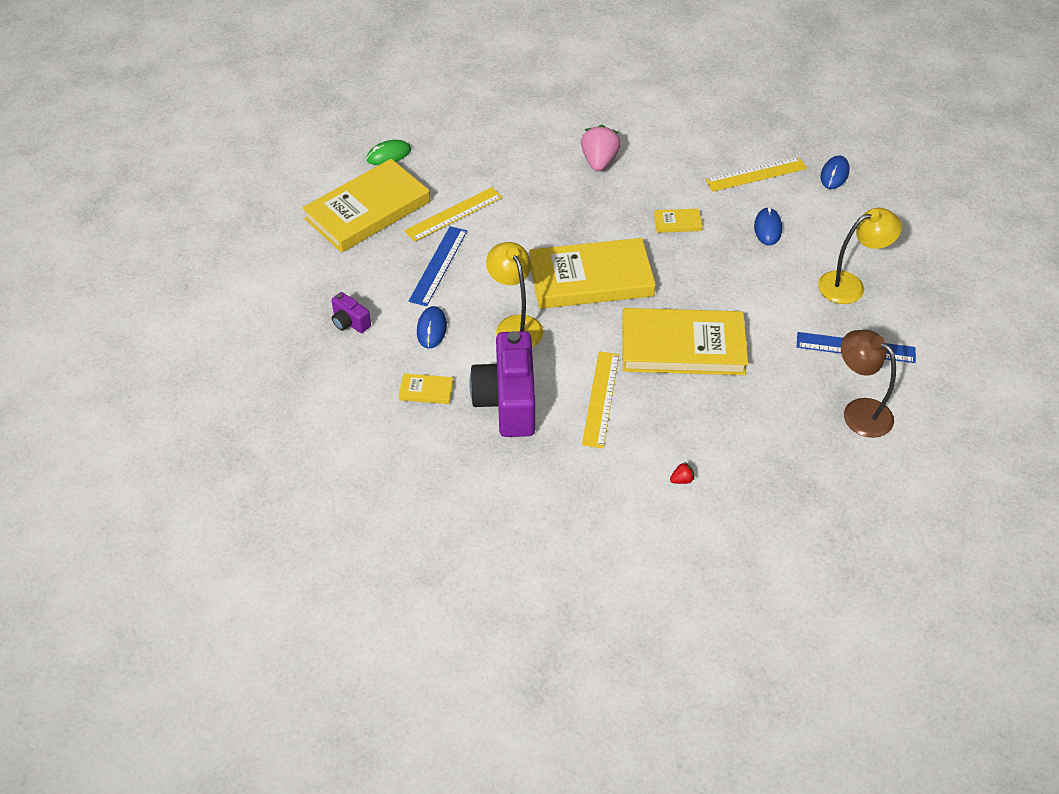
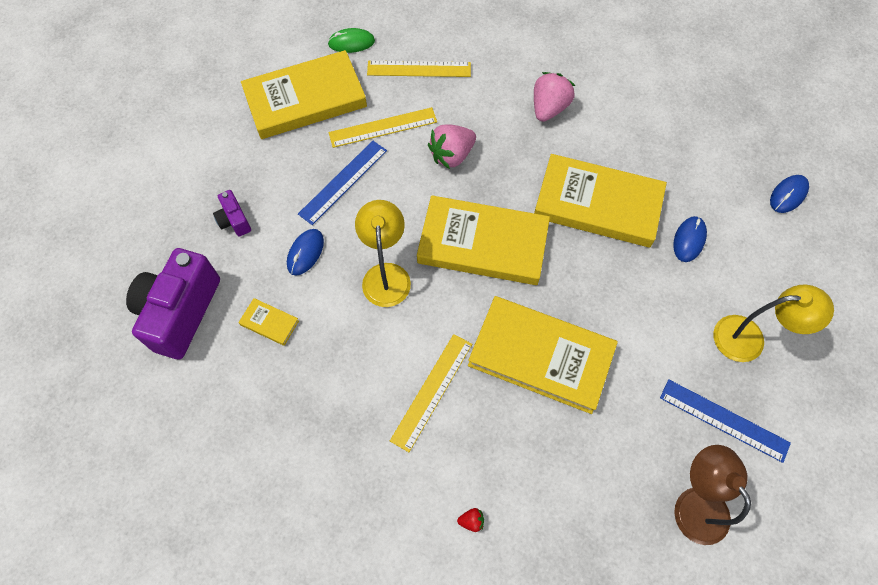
camera: 20 degrees right, 15 degrees up
purple camera [469,331,535,437] -> purple camera moved to [126,248,220,359]
yellow book [654,208,702,233] -> yellow book [534,154,667,247], size x2.47
yellow ruler [705,157,807,192] -> yellow ruler moved to [367,61,471,77]
none -> pink strawberry [428,124,476,169]

